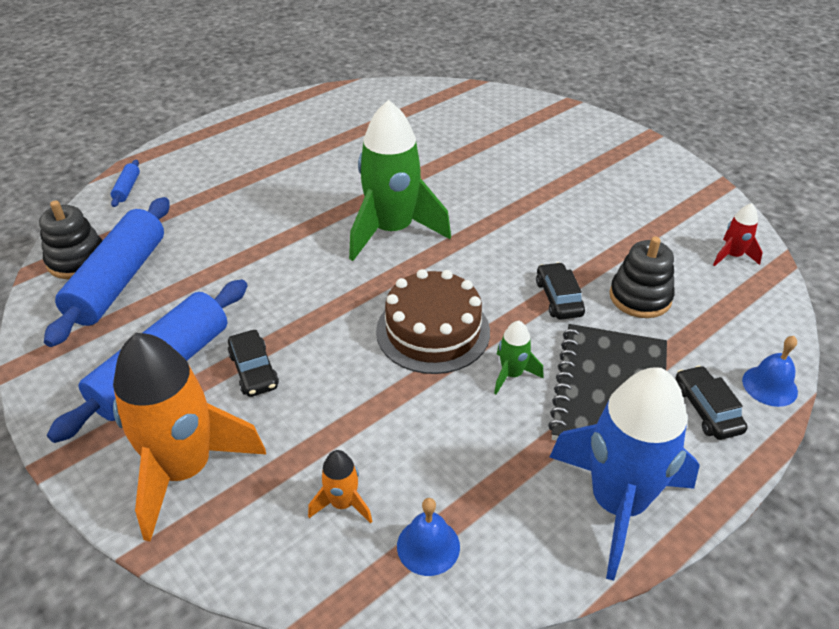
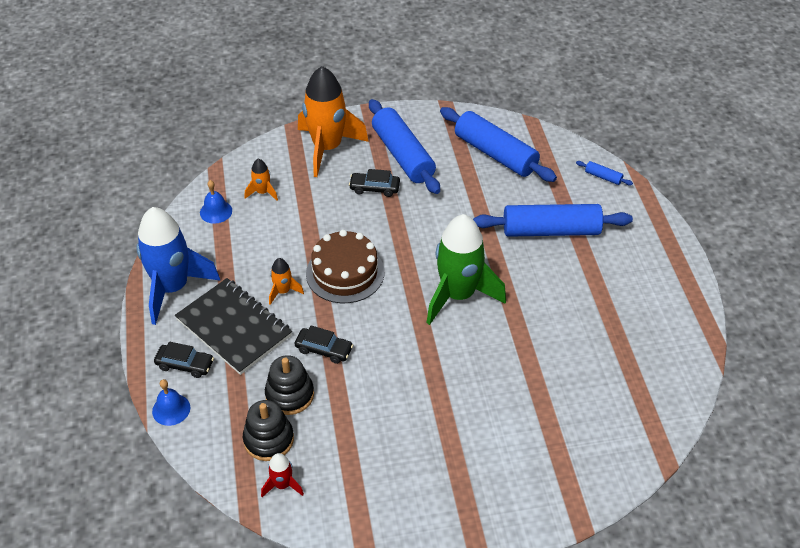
camera: 120 degrees right, 5 degrees up
black stacking toy [39,200,103,279] -> black stacking toy moved to [243,400,294,461]
green rocket [494,321,544,394] -> orange rocket [269,258,304,305]
none -> blue rolling pin [473,204,633,237]

